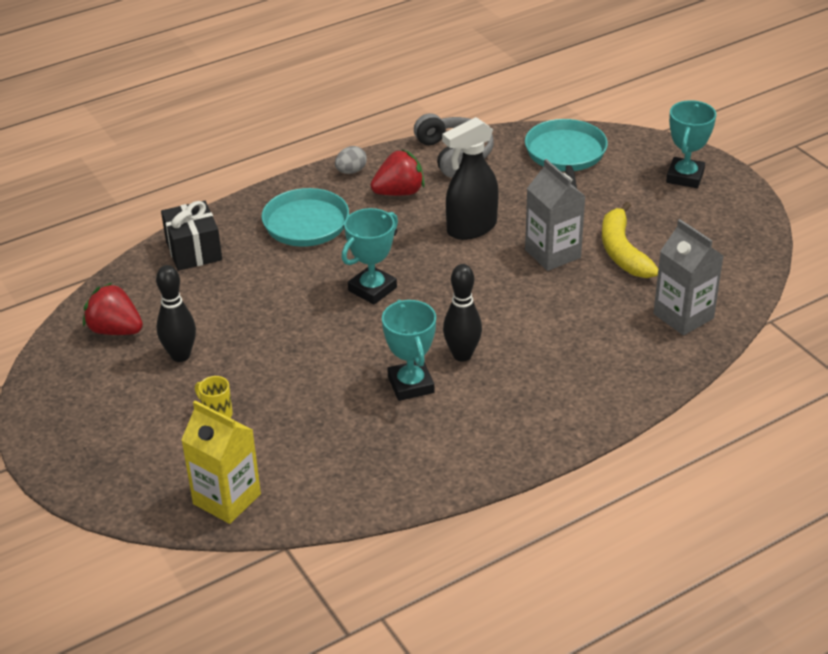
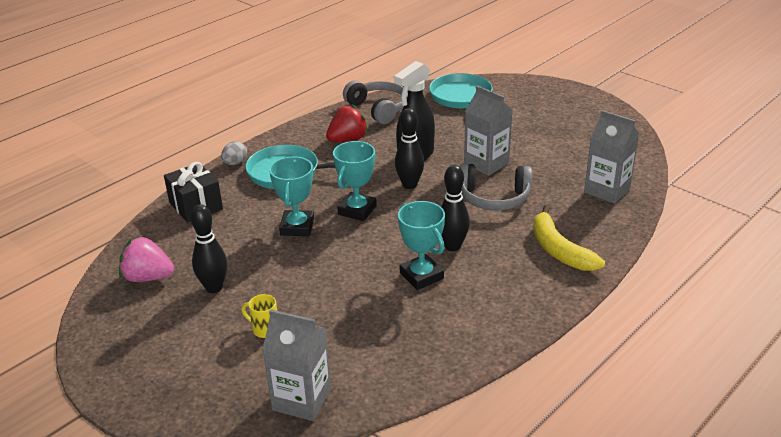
camera: 15 degrees left, 5 degrees down
red strawberry [83,283,143,335] -> pink strawberry [119,236,174,282]
yellow carton [181,401,261,524] -> grey carton [262,309,331,421]
grey egg [335,146,367,174] -> grey egg moved to [221,141,247,165]
yellow banana [602,202,658,278] -> yellow banana moved to [533,205,605,271]
turquoise trophy [666,100,716,188] -> turquoise trophy moved to [269,156,314,236]
none -> black bowling pin [395,108,424,189]
none -> grey headphones [460,163,532,211]

